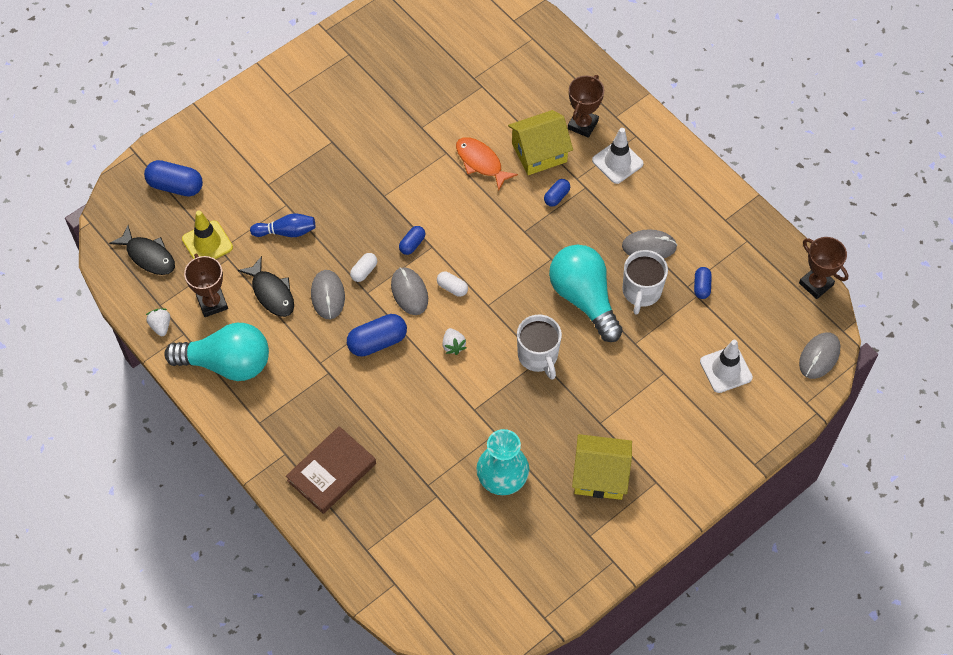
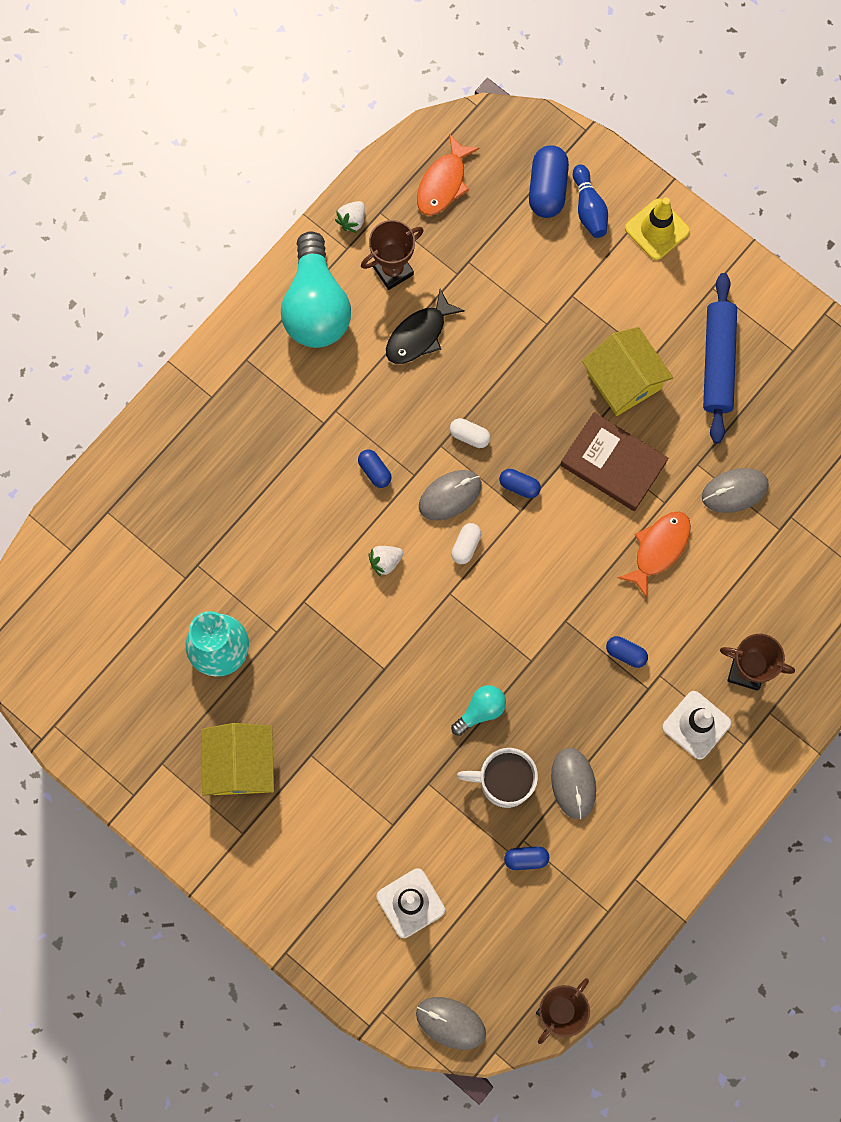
camera: 80 degrees right, 15 degrees up
black fish [109,225,175,275] -> orange fish [417,134,480,216]
white strawberry [146,308,170,336] -> white strawberry turned 150 degrees clockwise [335,201,365,233]
yellow traffic cone [182,210,233,259] -> yellow traffic cone moved to [625,197,690,260]
blue bowling pin [250,213,315,237] -> blue bowling pin moved to [573,164,608,238]
brown book [286,426,376,514] -> brown book moved to [560,412,668,511]
grey mouse [311,270,345,319] -> grey mouse moved to [702,468,769,513]
blue capsule [347,314,407,357] -> blue capsule [358,449,392,488], size x0.56
yellow house [508,110,573,175] -> yellow house moved to [582,327,673,416]
white mug [517,315,562,380] -> none
turquoise light bulb [549,245,623,342] -> turquoise light bulb [451,685,506,736], size x0.47
none -> blue rolling pin [703,273,737,444]

